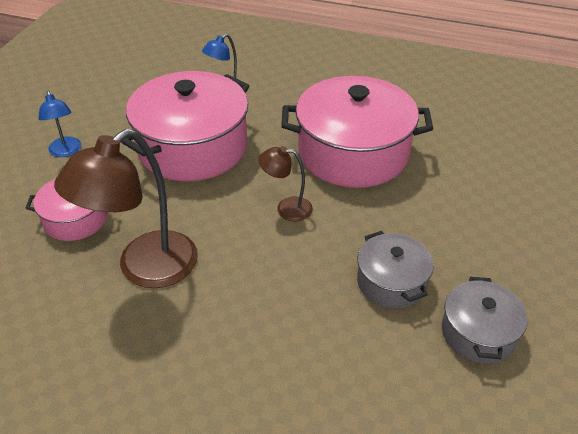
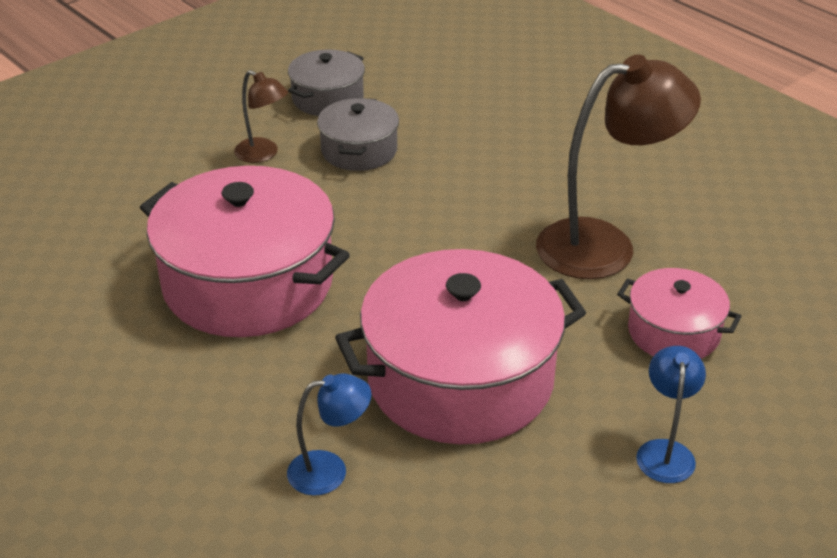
camera: 150 degrees left, 5 degrees down
brown lamp [258,146,313,221] -> brown lamp moved to [234,70,288,163]

